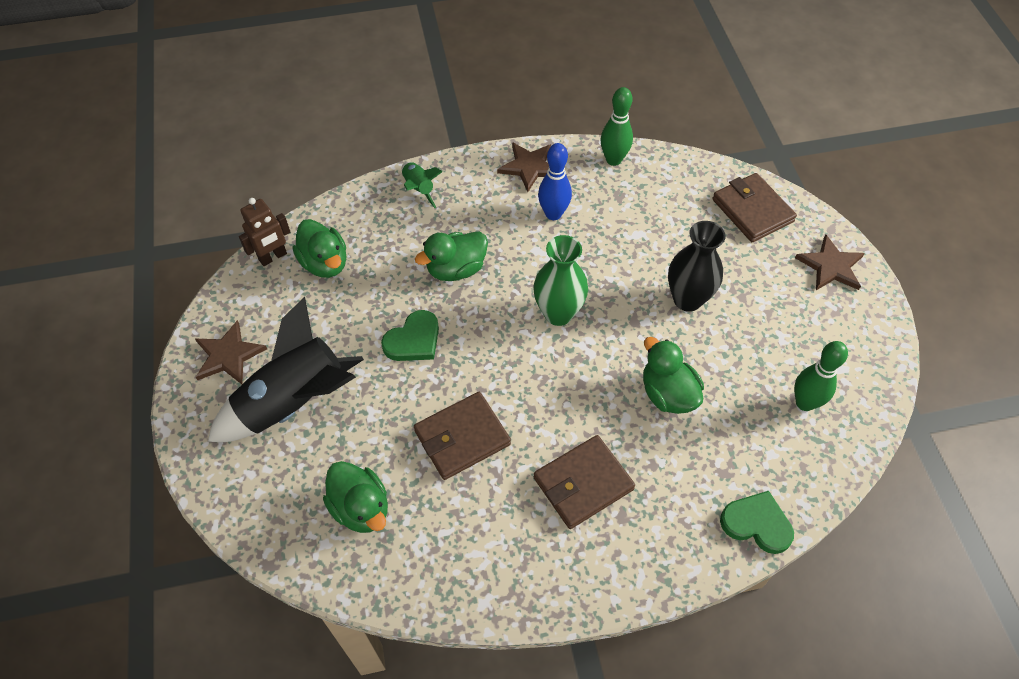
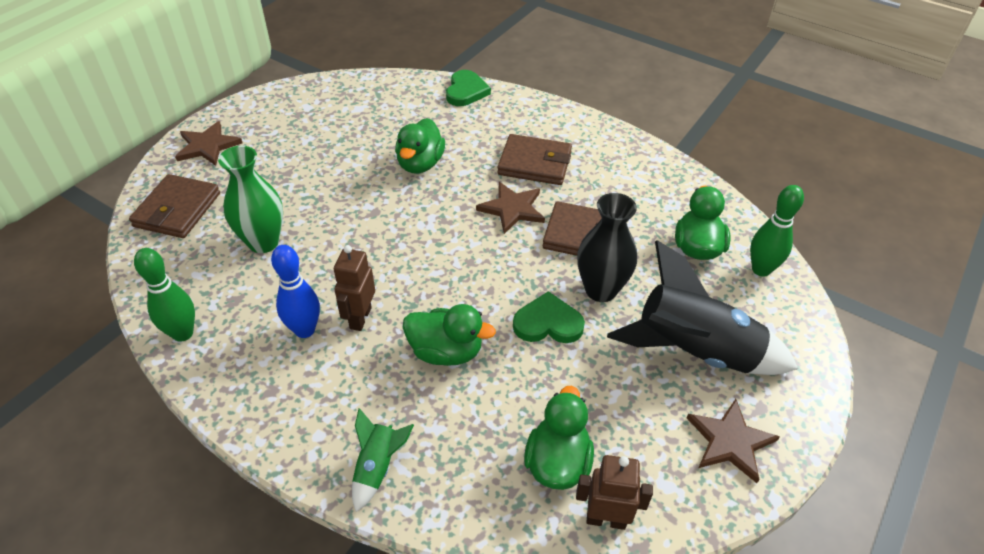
camera: 135 degrees left, 10 degrees down
brown star [497,142,551,192] -> brown star moved to [476,182,545,234]
green vase [533,235,588,326] -> green vase moved to [218,146,283,253]
black vase [668,221,726,312] -> black vase moved to [577,193,637,302]
green heart [720,491,794,554] -> green heart turned 150 degrees counterclockwise [446,70,491,106]
green bowling pin [794,341,848,411] -> green bowling pin moved to [750,185,804,277]
none -> brown robot [334,245,375,331]

